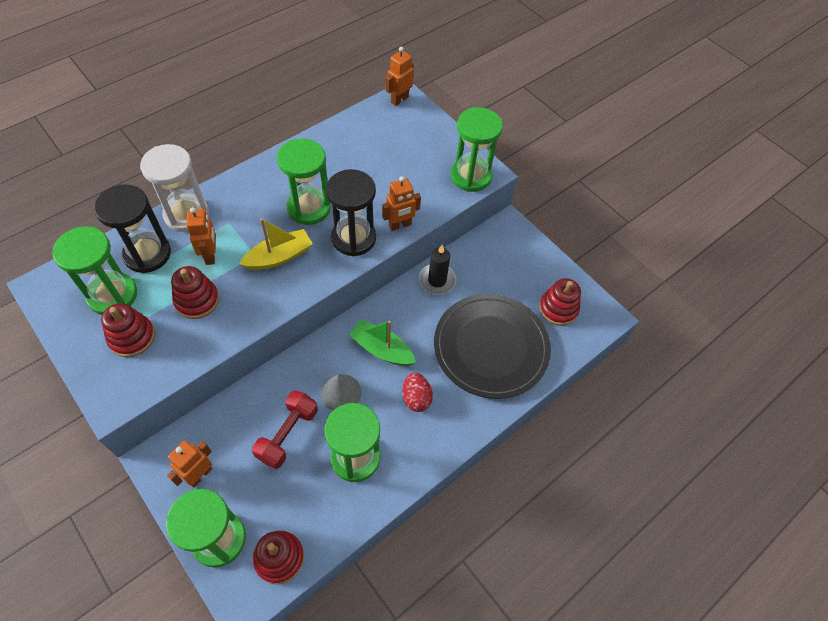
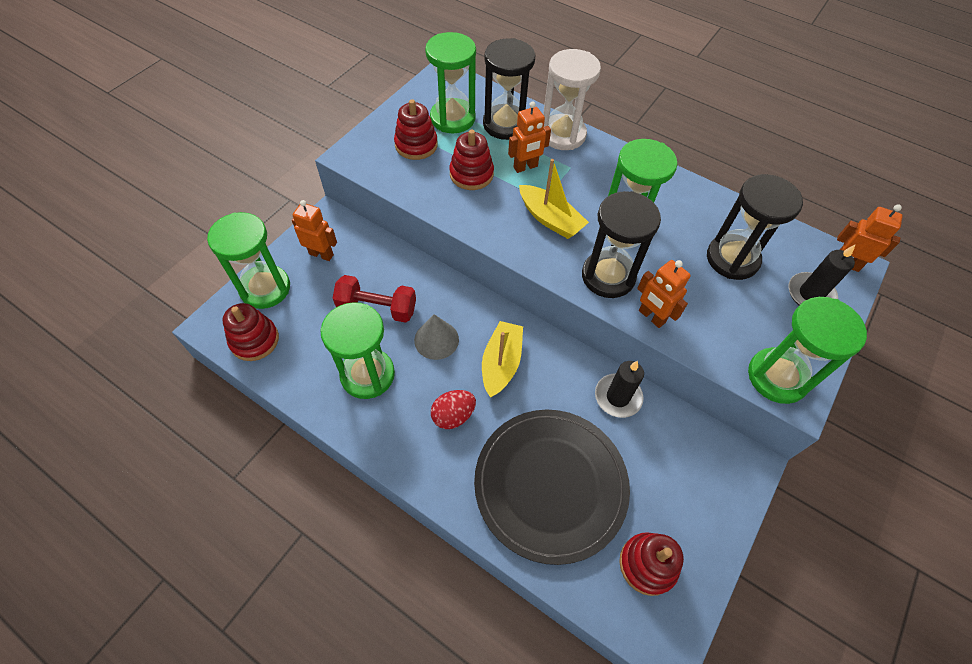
camera: 75 degrees right, 0 degrees up
green boat [349,320,416,366] -> yellow boat [482,321,523,398]
none -> black hourglass [707,174,803,280]
none -> black candle [788,245,855,305]

